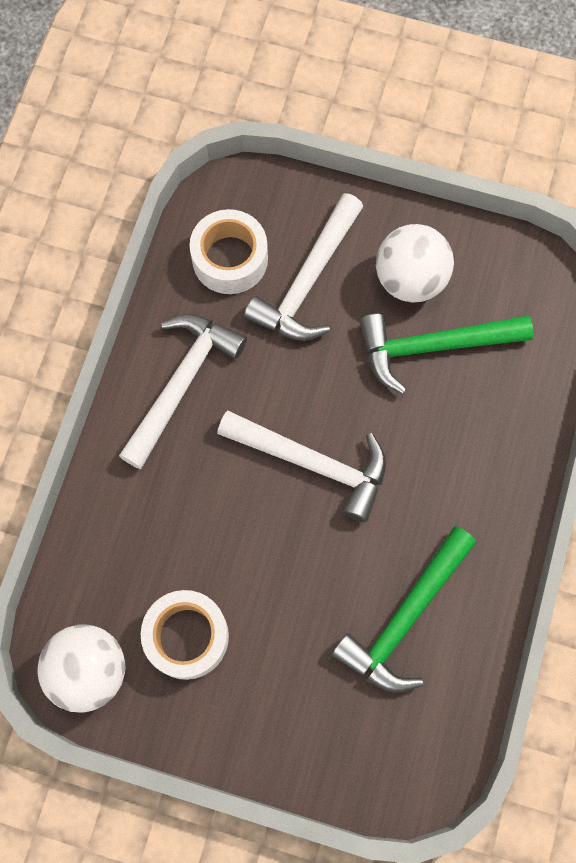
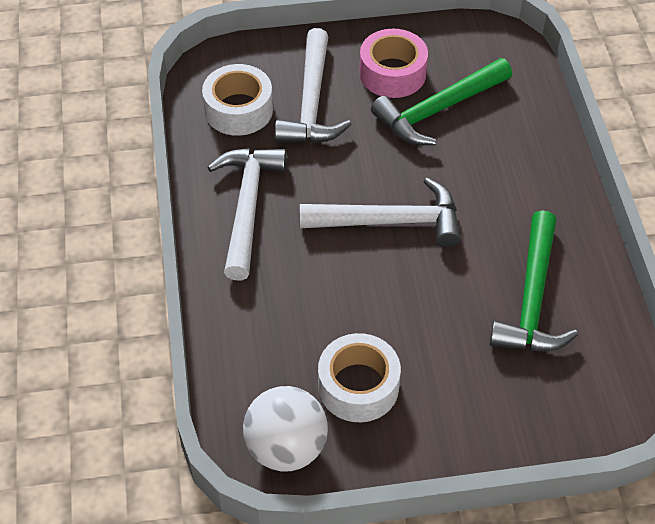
camera: 25 degrees left, 20 degrees down
white ball [376,224,454,303] -> pink tape [359,29,428,98]

